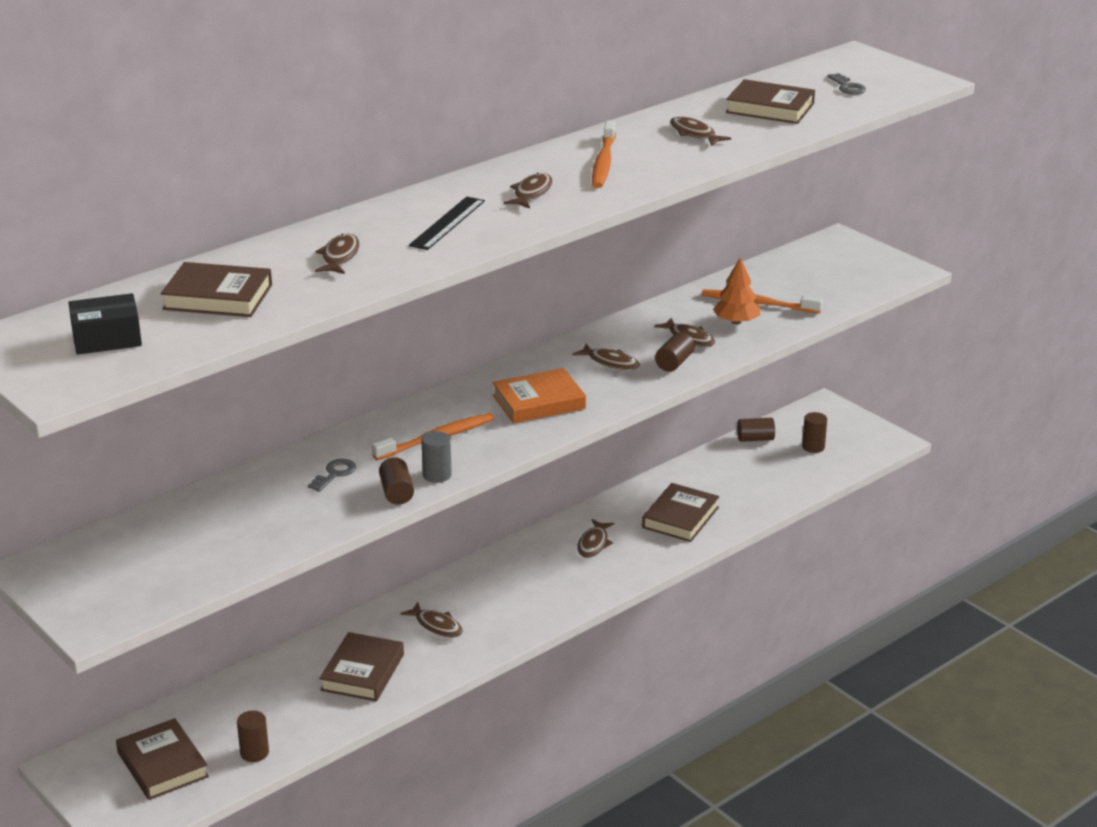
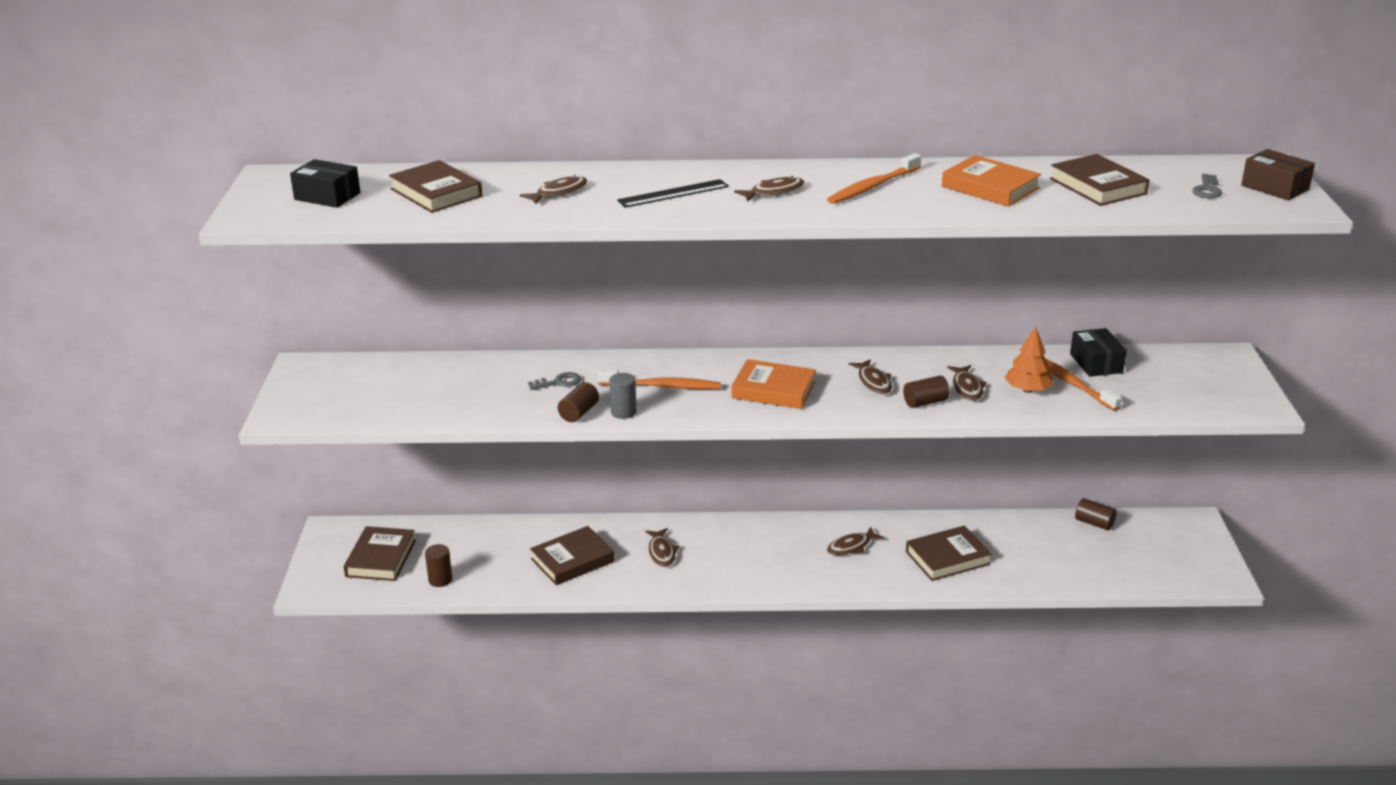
camera: 40 degrees right, 0 degrees up
brown fish [670,117,731,146] -> orange book [942,155,1041,207]
brown cylinder [802,412,827,453] -> none
none -> black box [1070,328,1127,377]
none -> brown box [1241,149,1315,201]

